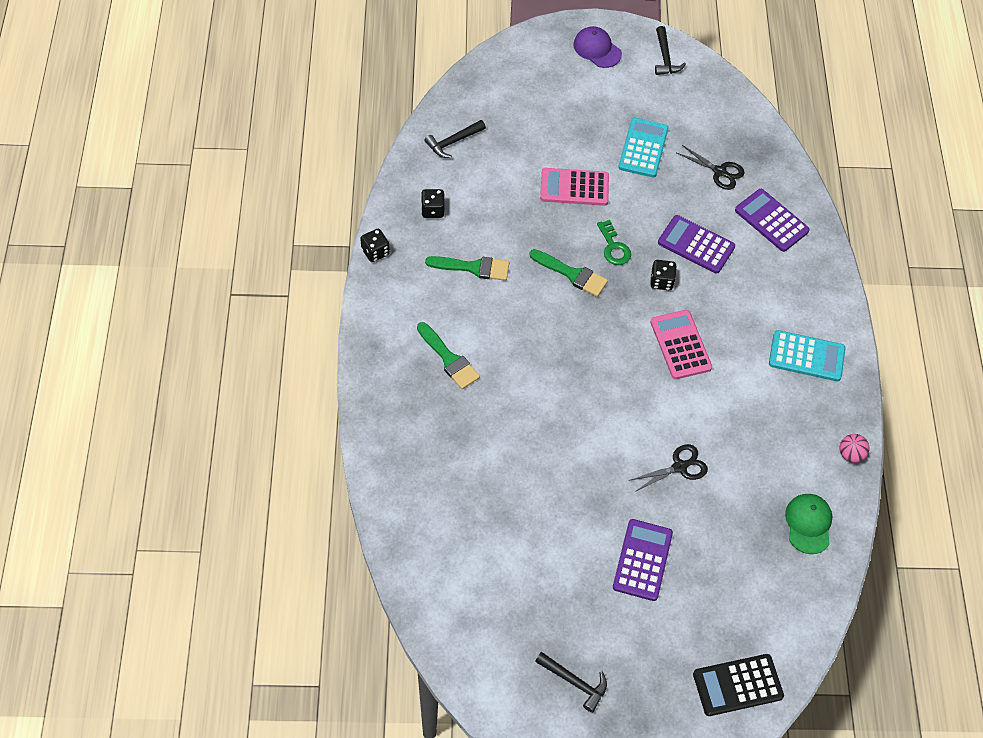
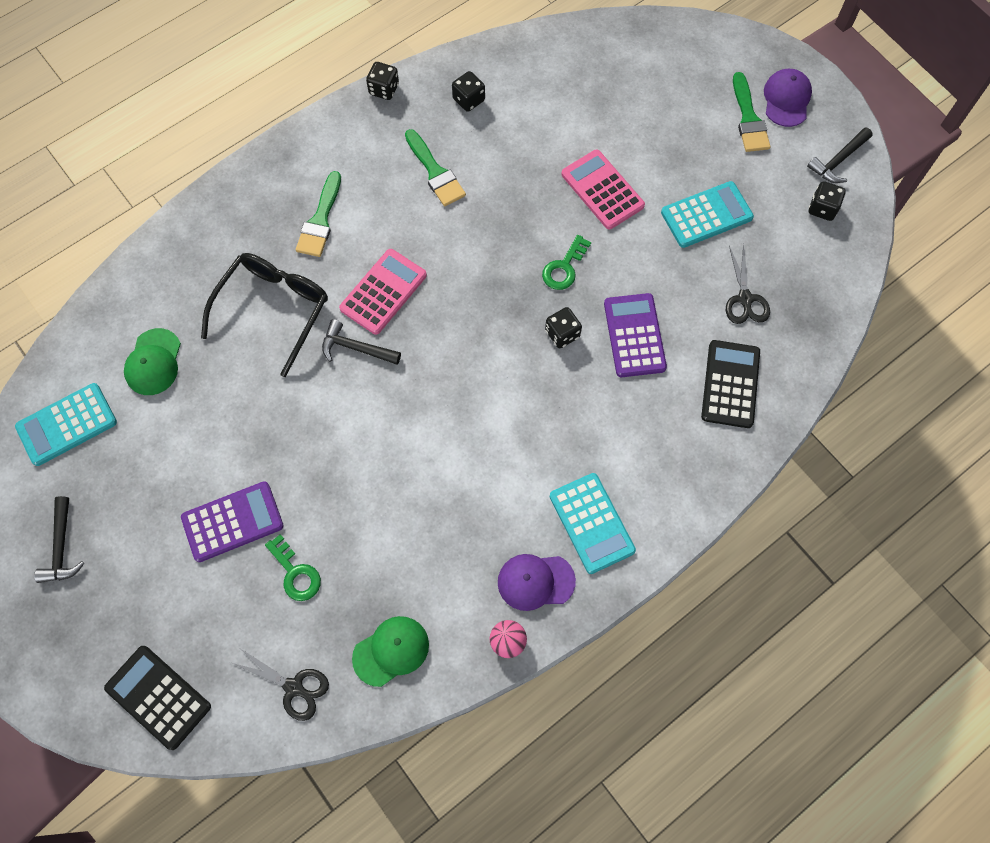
camera: 55 degrees right, 10 degrees up
black hammer [424,120,486,158] -> black hammer moved to [322,319,401,365]
green brush [529,249,608,297] -> green brush moved to [733,72,770,152]
black scissors [631,444,708,492] -> black scissors moved to [232,649,329,721]
pink calculator [650,310,712,379] -> pink calculator moved to [339,249,427,335]
purple calculator [735,189,810,252] -> black calculator [701,340,760,428]
none -> turquoise calculator [15,383,117,466]
none -> green cap [124,328,181,395]
none -> black glasses [201,253,328,377]
none -> green key [265,534,321,601]
none -> purple cap [498,554,576,611]
none -> black dice [809,181,846,221]

